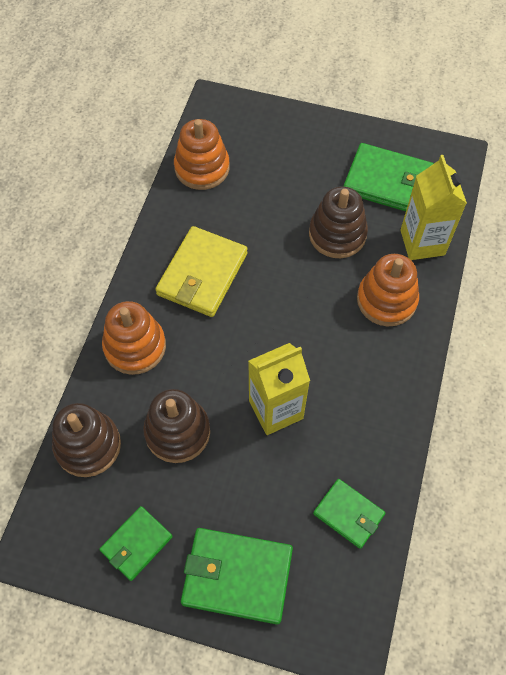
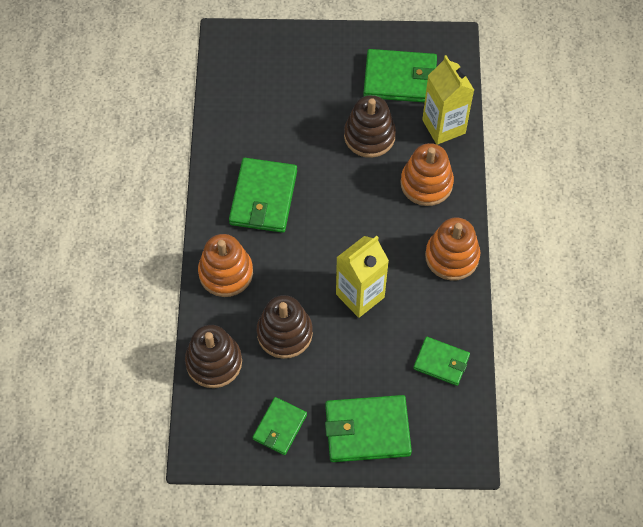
camera: 15 degrees left, 0 degrees up
yellow wallet [155,226,248,317] -> green wallet [229,158,297,233]
orange stacking toy [174,119,230,190] -> orange stacking toy moved to [425,217,480,281]

